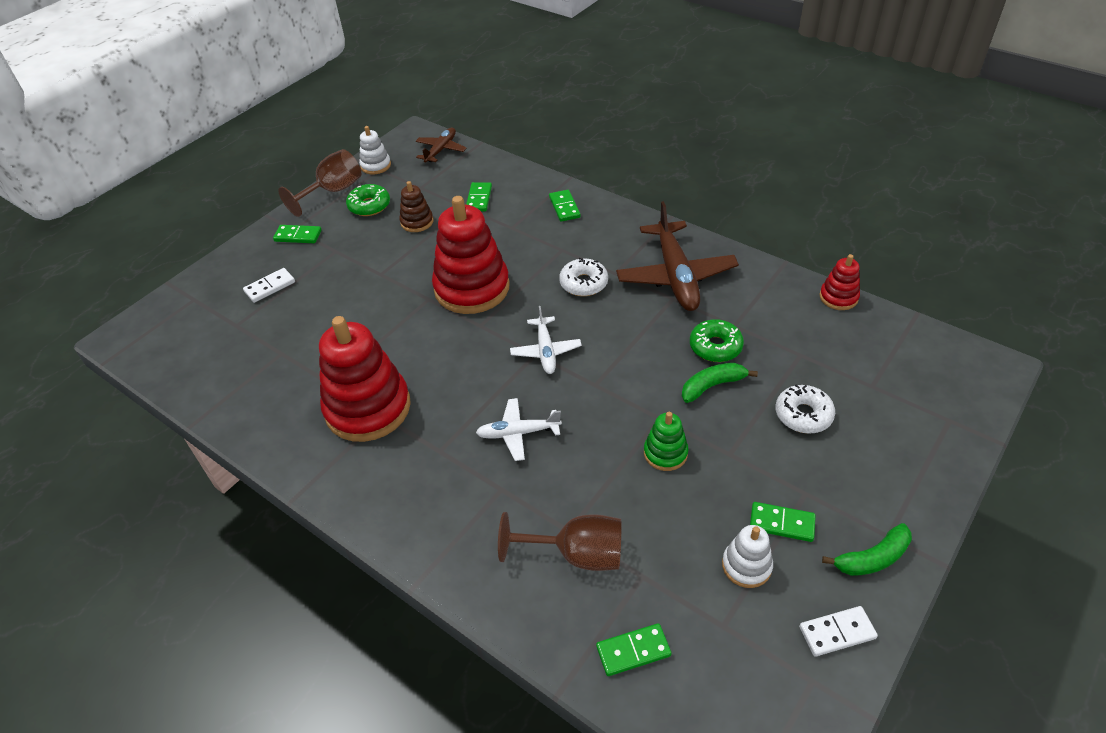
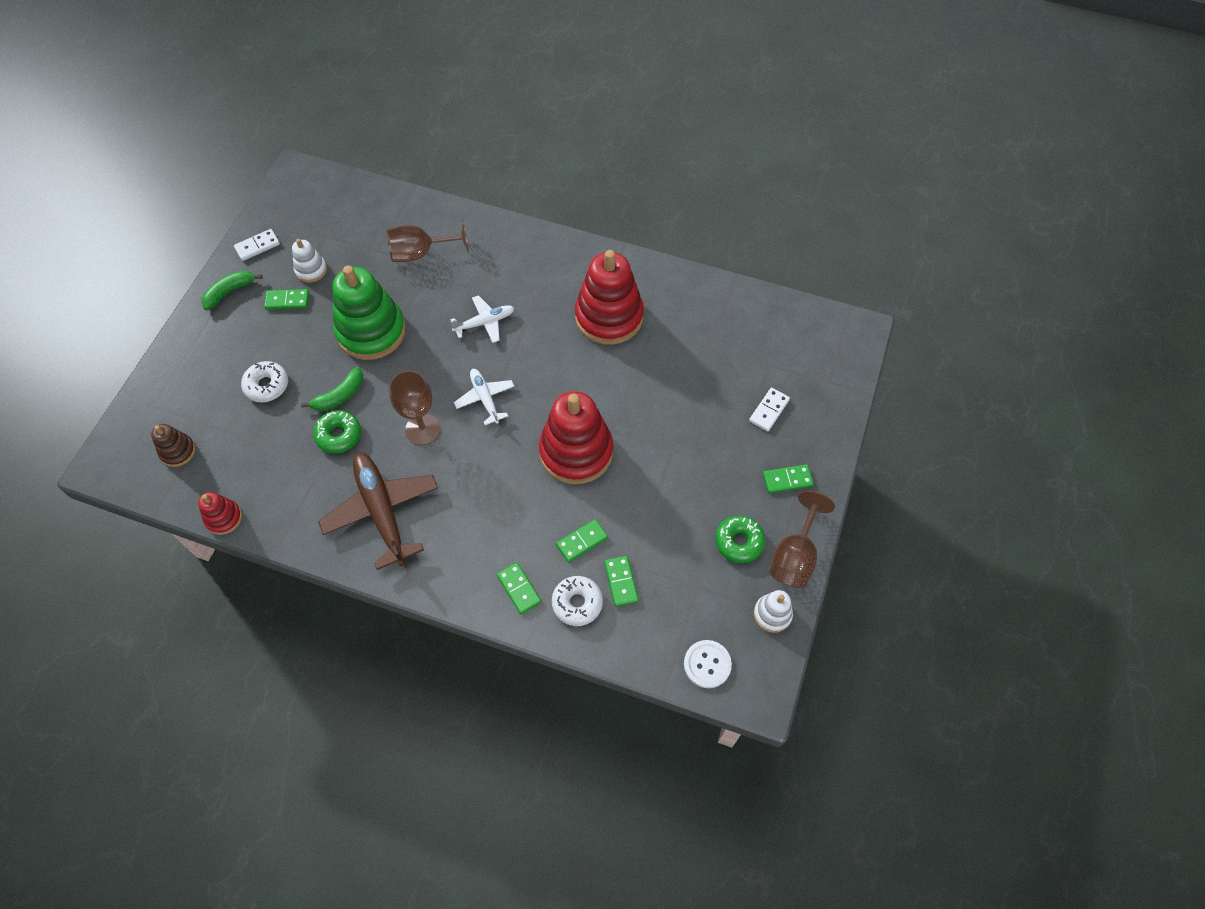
camera: 160 degrees right, 15 degrees up
brown stacking toy [399,181,433,232] -> brown stacking toy moved to [151,424,196,467]
brown plane [416,128,467,163] -> white button [684,640,732,688]
white donut [559,258,608,296] -> white donut moved to [552,576,603,626]
green domino [596,623,672,676] -> green domino moved to [556,519,608,563]
green stacking toy [644,412,688,471] -> green stacking toy [332,266,406,360], size x2.10
none -> brown goblet [389,370,441,445]

